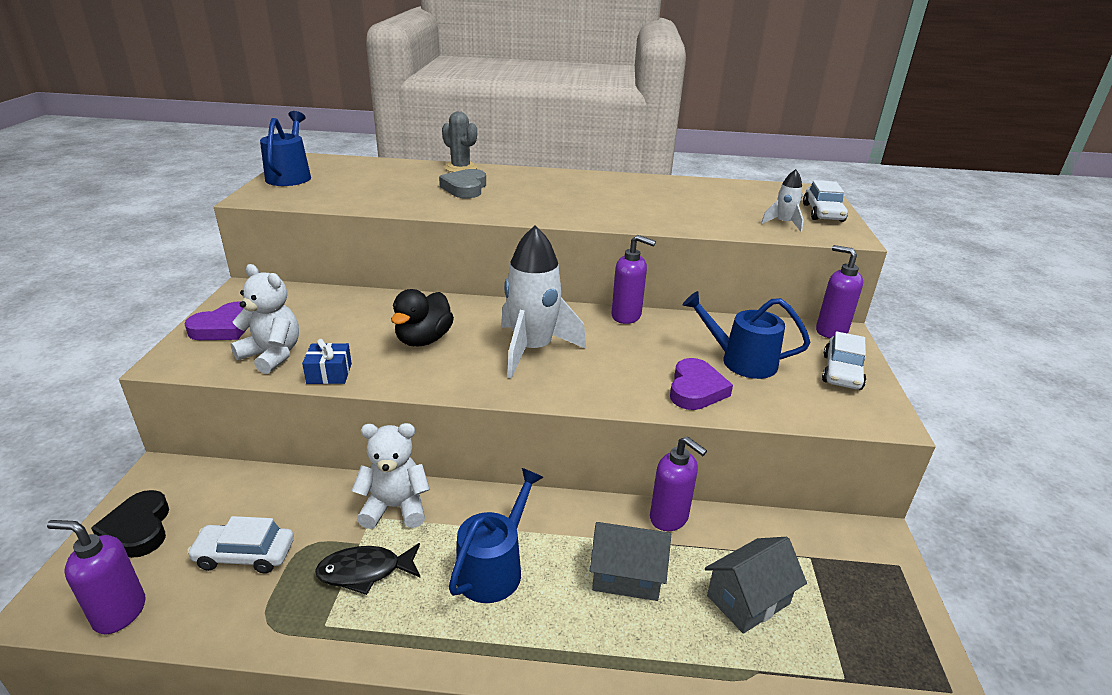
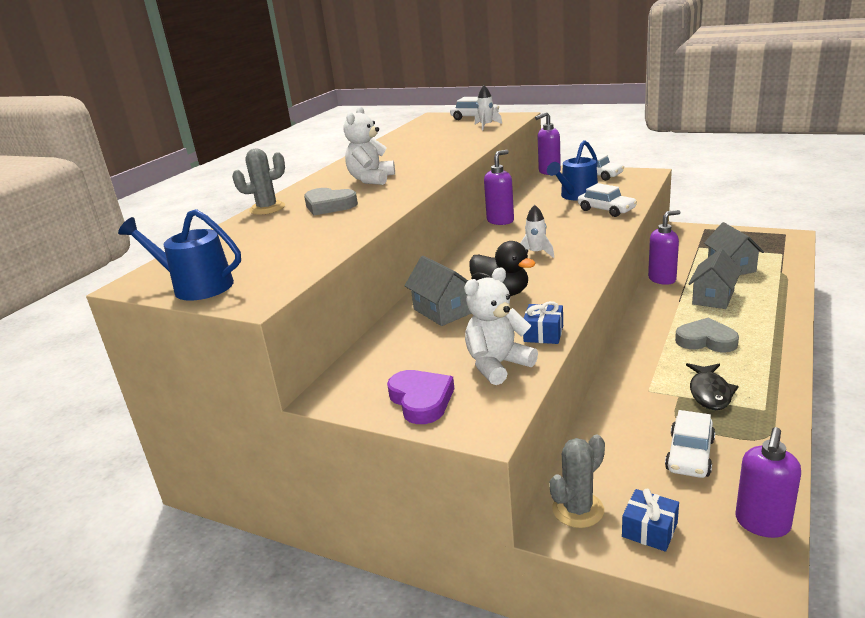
camera: 65 degrees left, 5 degrees down
black heart [91,490,169,558] -> blue gift [622,489,679,552]
white teddy bear [352,423,430,529] -> white teddy bear moved to [344,106,395,185]
blue watering can [449,468,543,603] -> grey heart [675,317,739,352]
white rocket [501,225,586,379] -> white rocket [520,205,554,258], size x0.47
purple heart [670,358,733,410] -> white car [578,183,637,217]
none -> grey house [404,256,472,326]
none -> grey cactus [549,435,605,528]

